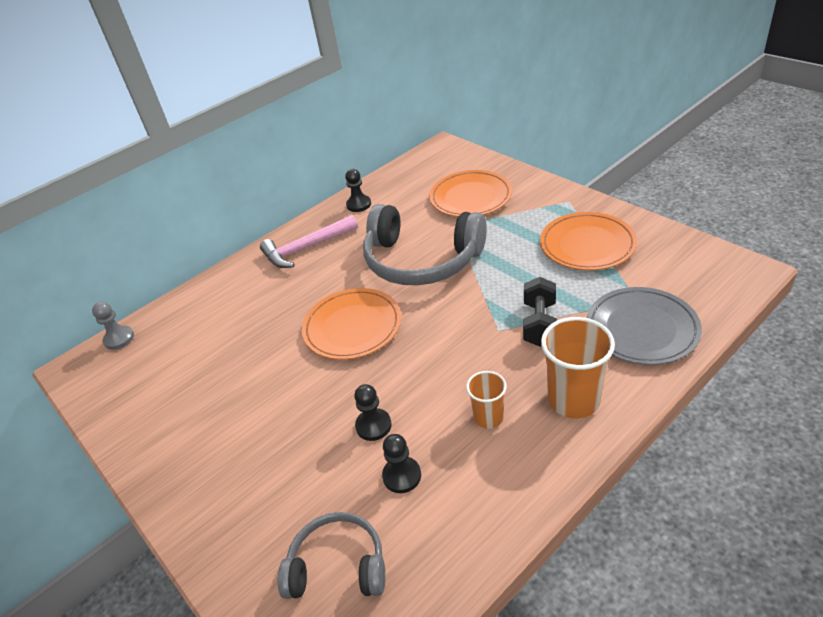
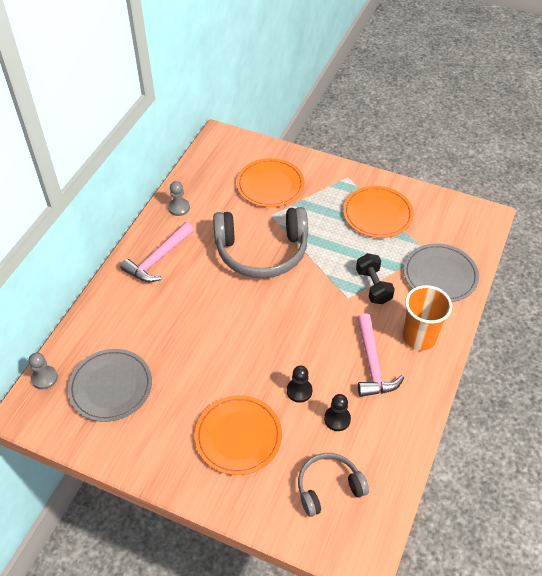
camera: 30 degrees left, 10 degrees up
orange plate [302,288,401,360] -> orange plate moved to [195,395,282,475]
black pawn [345,169,371,212] -> grey pawn [168,181,190,216]
orange cup [466,371,507,429] -> pink hammer [357,313,404,397]
none -> grey plate [68,349,152,422]

